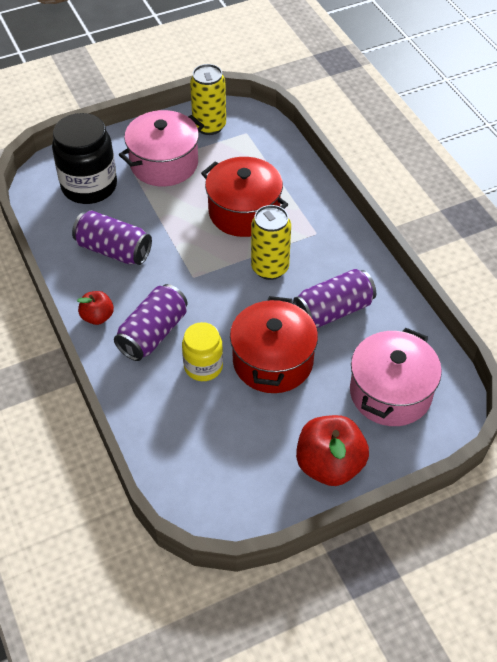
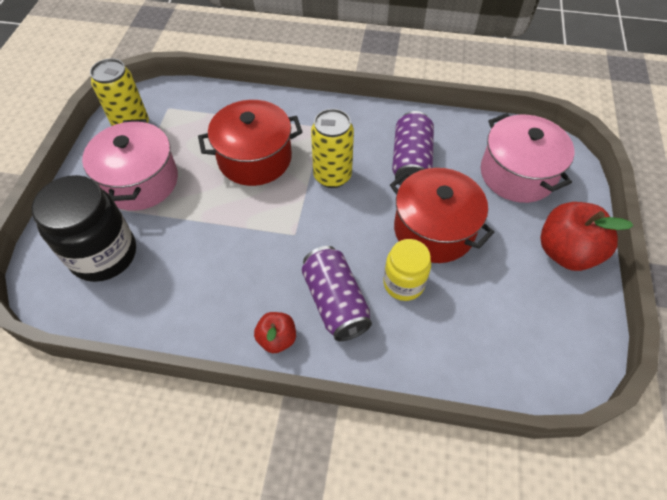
camera: 55 degrees left, 5 degrees up
purple can [72,210,152,265] -> none

